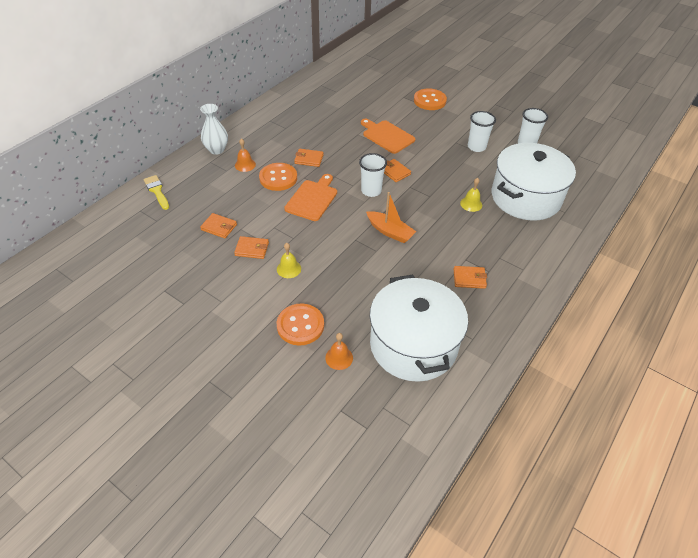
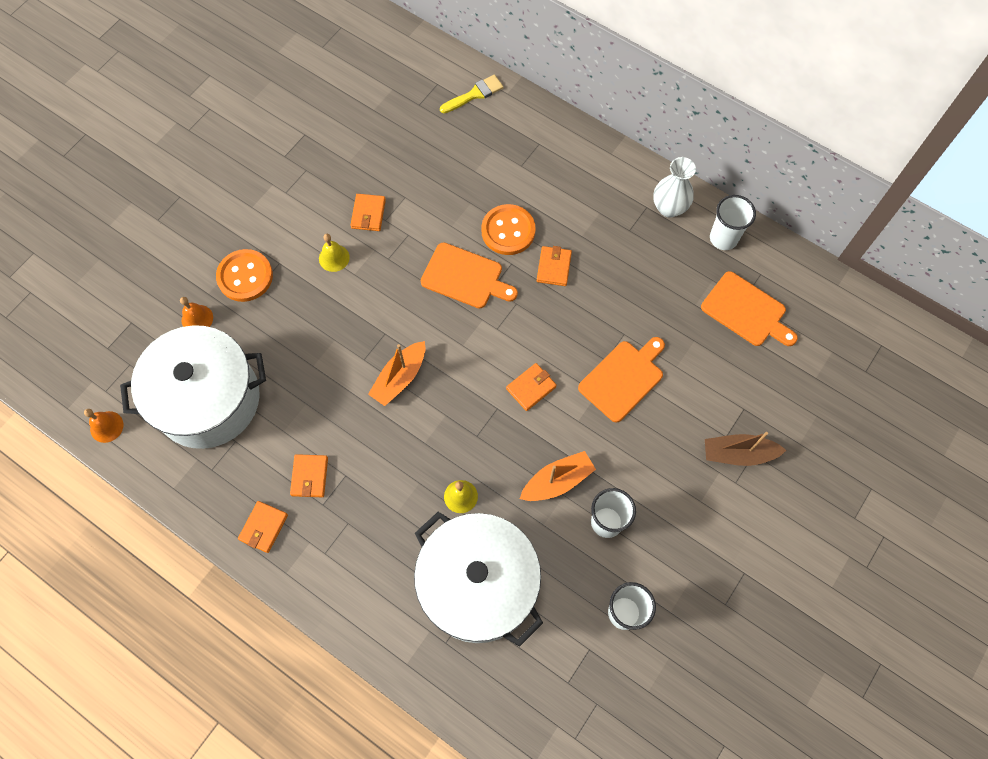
camera: 90 degrees right, 20 degrees up
white vase [200,104,228,155] -> white vase moved to [653,157,696,218]
orange wallet [200,213,237,238] -> orange wallet moved to [238,501,288,553]
orange bell [235,138,256,172] -> orange bell moved to [84,409,123,443]
white cup [359,153,387,197] -> white cup moved to [710,195,756,250]
orange button [414,88,447,110] -> brown boat [705,432,786,466]
none -> orange boat [520,451,596,501]
none -> orange cutting board [701,271,798,346]

